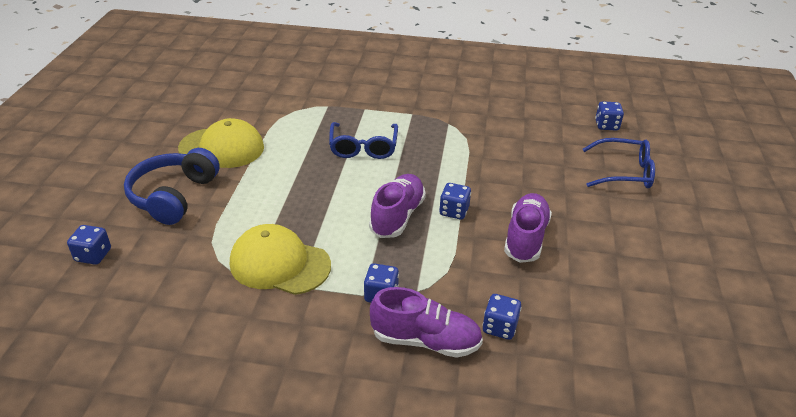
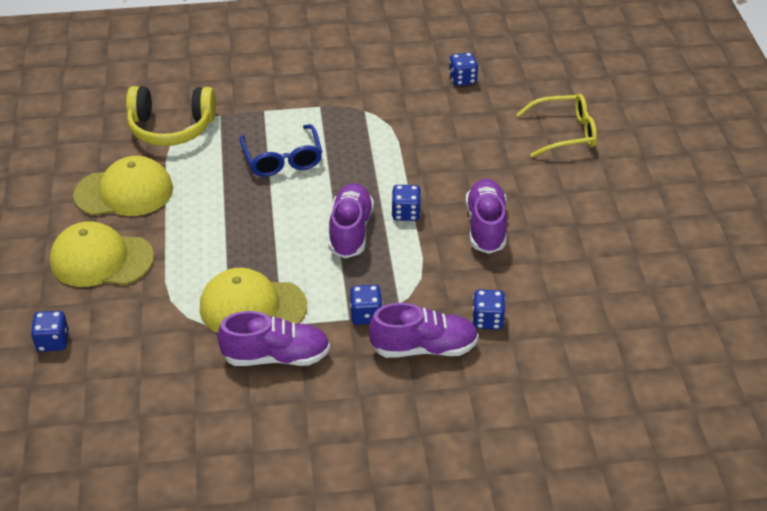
camera: 15 degrees left, 5 degrees up
blue headphones [124,148,220,225] -> yellow cap [50,221,154,287]
blue glasses [583,138,655,188] -> yellow glasses [516,94,597,158]
blue dice [595,101,624,131] -> blue dice moved to [449,52,478,86]
none -> yellow headphones [126,86,216,146]
none -> purple shoe [217,311,330,366]

